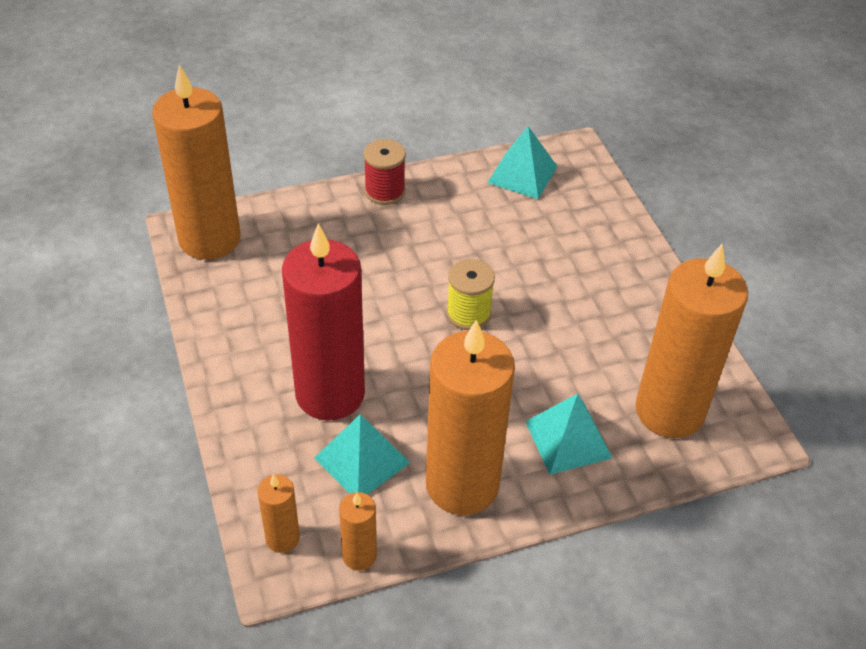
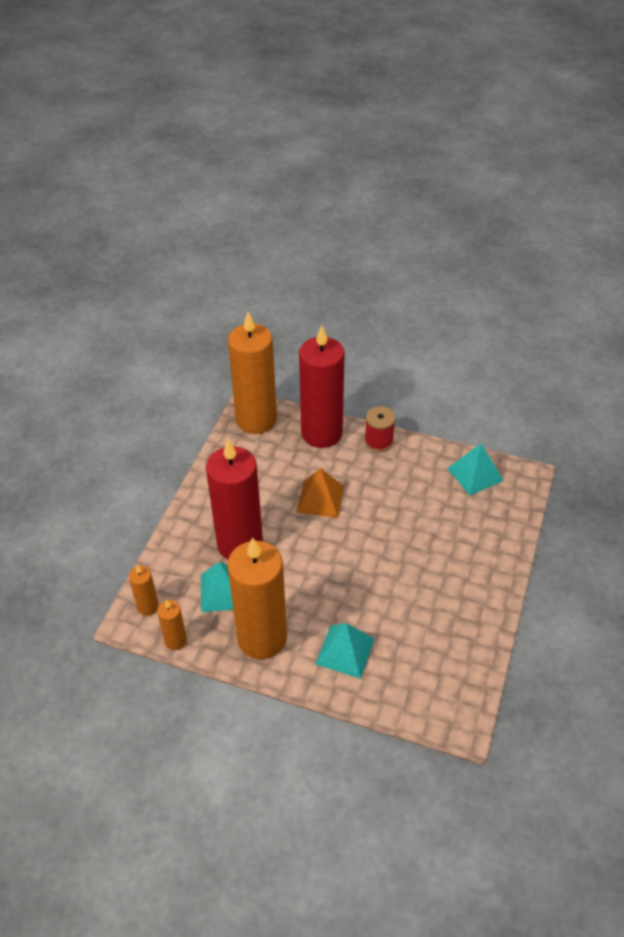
camera: 40 degrees right, 0 degrees up
yellow spool [446,259,495,330] -> none
orange candle [635,244,748,438] -> none
none -> orange pyramid [296,468,344,518]
none -> red candle [299,325,345,448]

